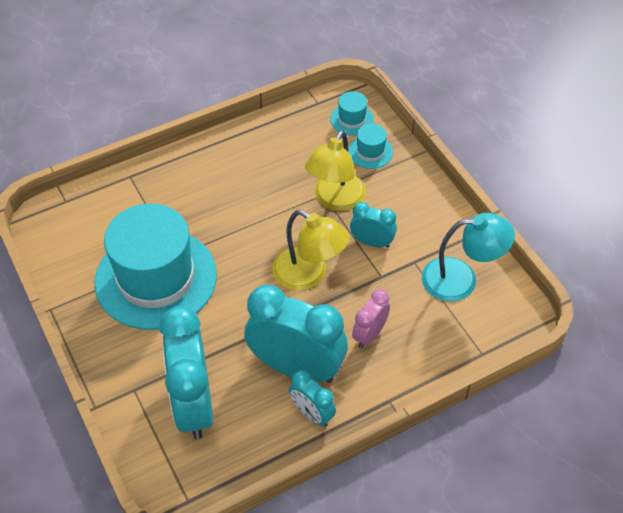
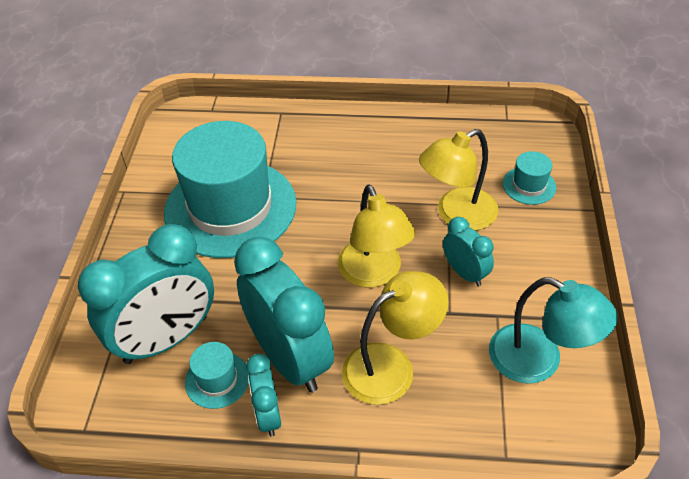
camera: 35 degrees right, 5 degrees down
turquoise clock [159,306,213,439] -> turquoise clock turned 150 degrees counterclockwise [78,224,214,364]
turquoise hat [330,91,374,136] -> turquoise hat moved to [185,342,249,409]
pink clock [352,289,390,348] -> yellow lamp [342,271,449,405]

